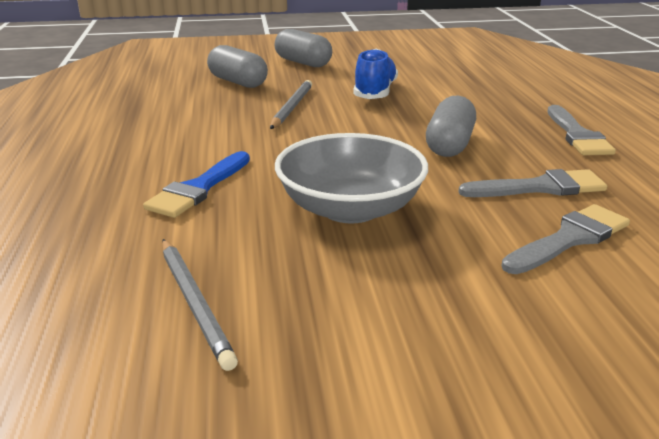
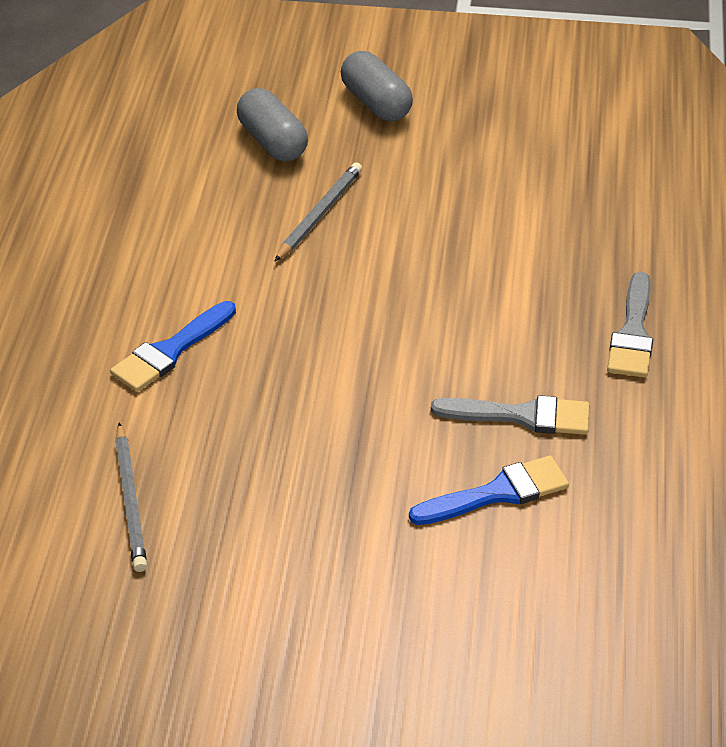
camera: 15 degrees right, 15 degrees up
grey bowl [275,133,428,224] -> none
blue shoe [354,49,398,99] -> none
grey capsule [426,96,476,157] -> none
grey brush [501,204,630,274] -> blue brush [409,455,569,525]

